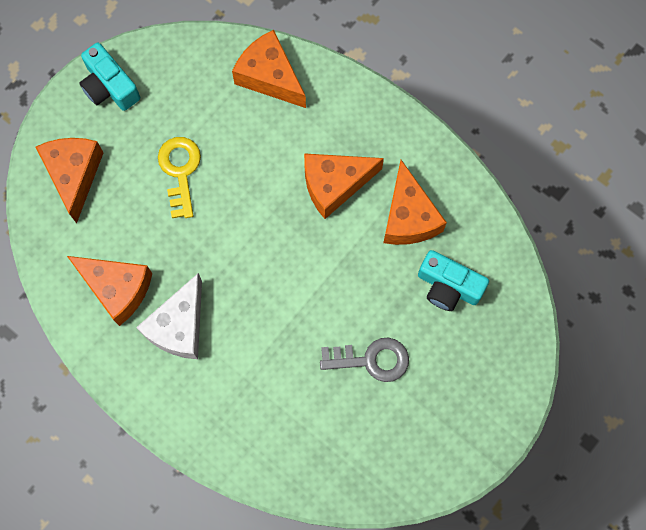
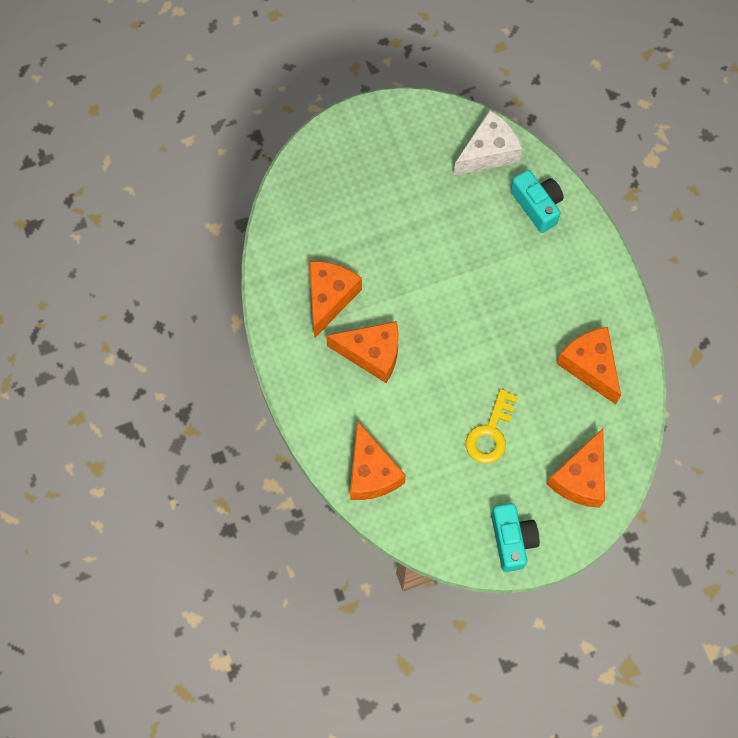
camera: 150 degrees left, 5 degrees down
white cheese [136,273,202,359] -> white cheese moved to [454,110,522,176]
grey key [320,338,409,382] -> none
turquoise camera [418,250,489,311] -> turquoise camera moved to [510,170,563,233]

